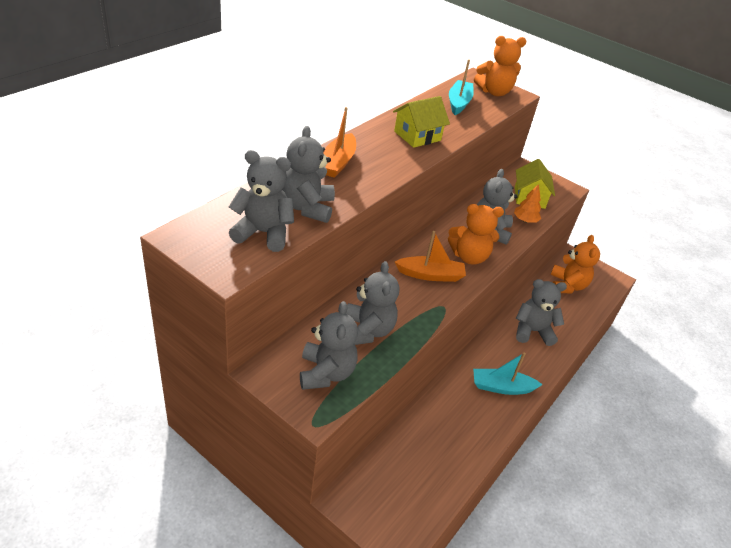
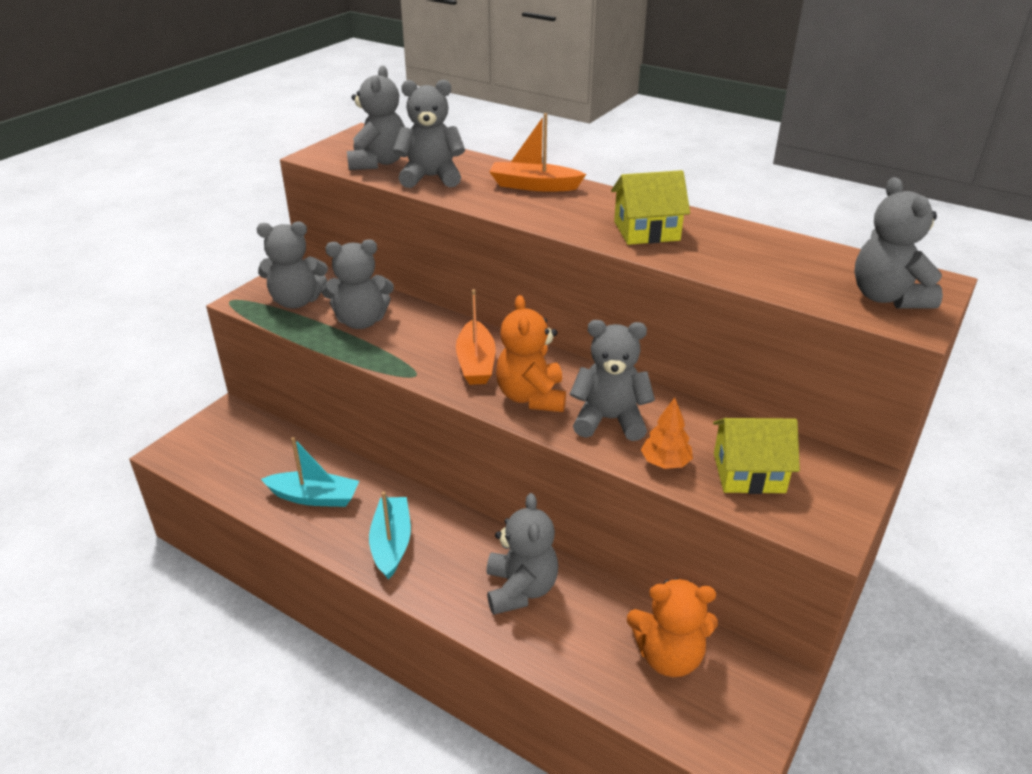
camera: 90 degrees right, 5 degrees down
yellow house [393,96,450,148] -> yellow house turned 60 degrees counterclockwise [611,170,690,245]
turquoise boat [449,59,474,115] -> turquoise boat moved to [261,437,359,507]
orange teddy bear [474,36,526,96] -> grey teddy bear [854,177,943,309]

